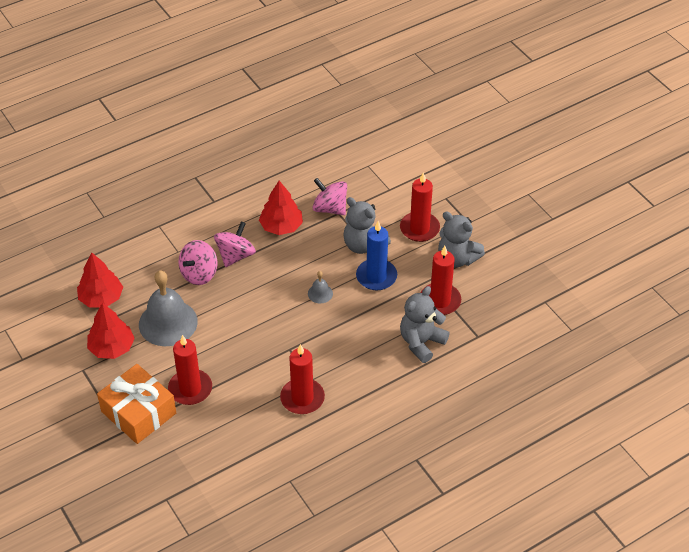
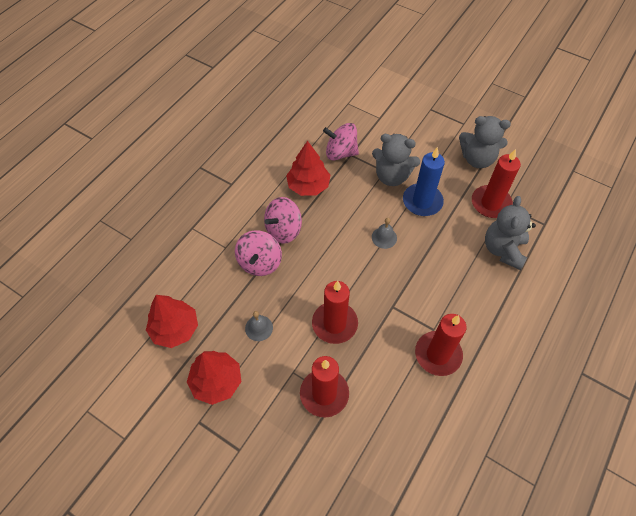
camera: 25 degrees left, 10 degrees up
orange gift [97,364,176,444] -> none
grey bell [139,270,198,346] -> grey bell [245,311,273,341], size x0.44
pink spinning top [214,221,256,267] -> pink spinning top turned 135 degrees counterclockwise [264,197,302,244]
red candle [400,172,440,242] -> red candle moved to [312,281,358,344]

